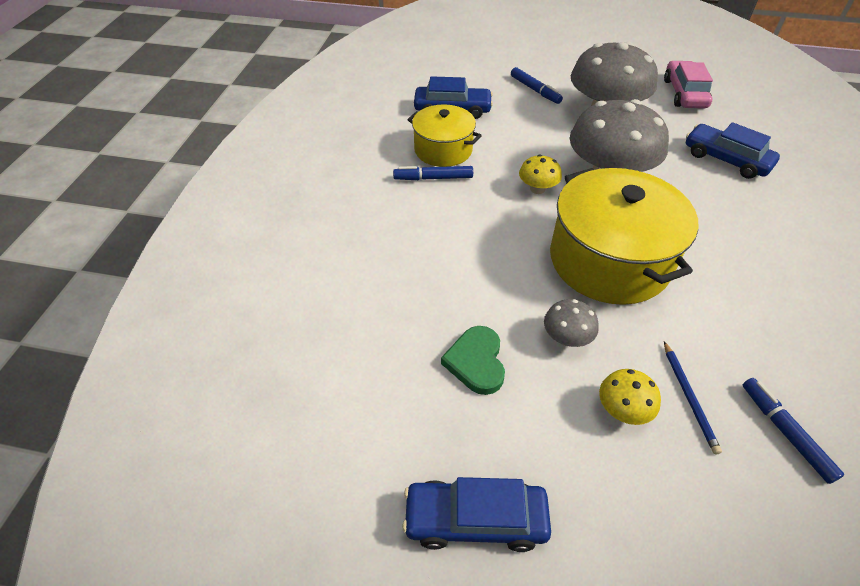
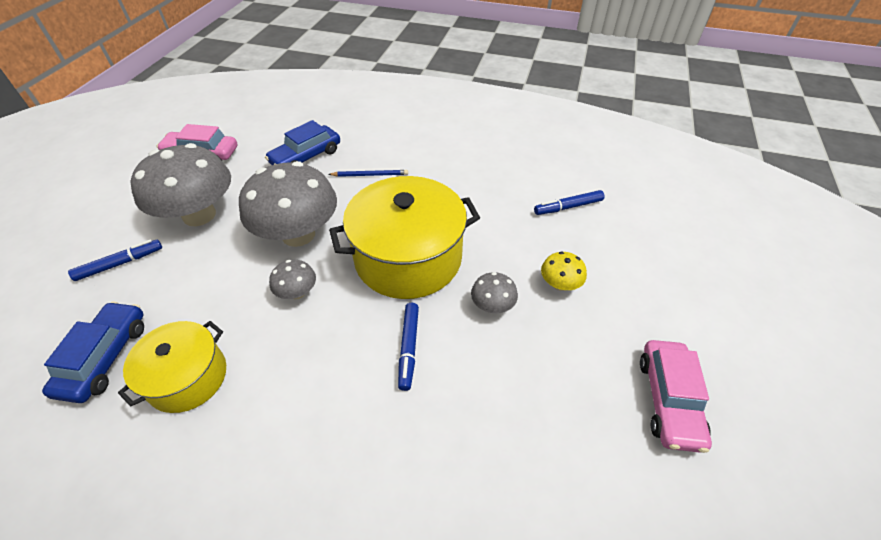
camera: 85 degrees left, 0 degrees up
blue marker [393,166,473,180] -> blue marker moved to [398,303,419,391]
blue car [402,477,551,552] -> pink car [640,340,712,453]
green heart [441,326,505,395] -> none
yellow mushroom [519,154,562,194] -> grey mushroom [269,260,316,299]
blue pencil [664,341,722,454] -> blue pencil moved to [328,170,408,177]

